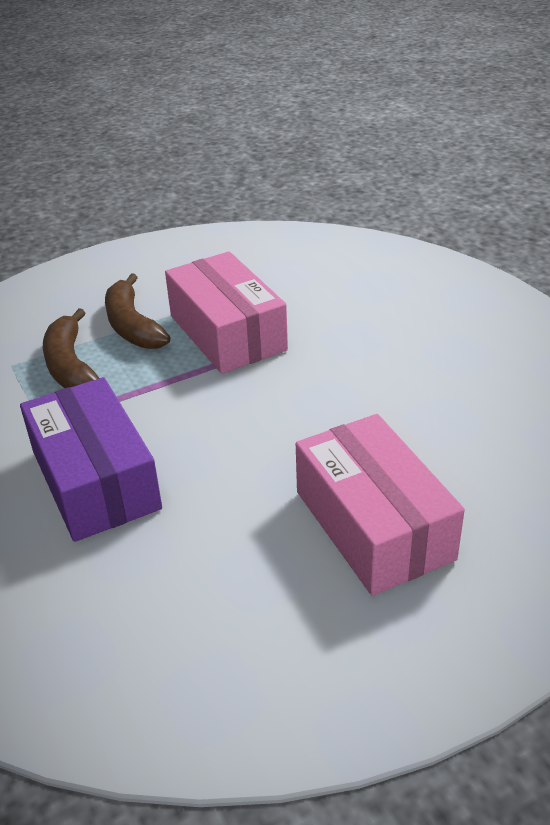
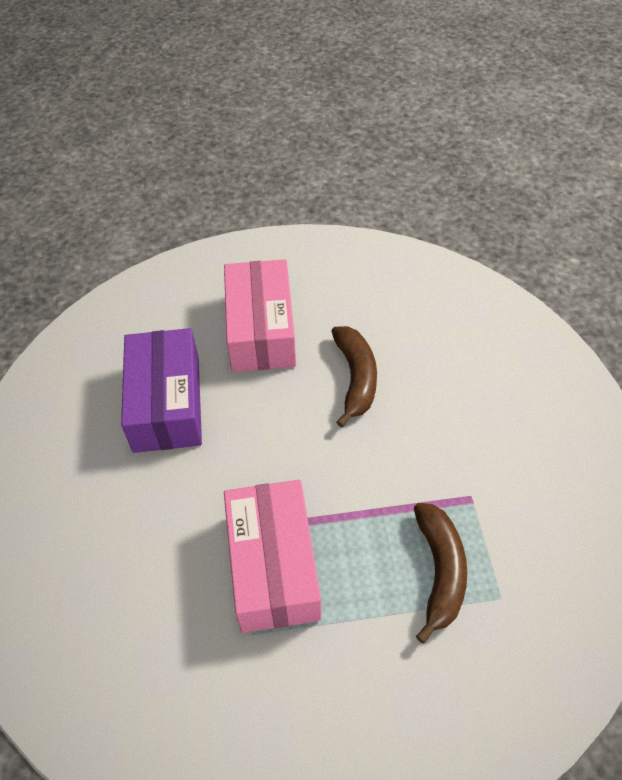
camera: 160 degrees left, 15 degrees up
purple box [20,377,162,542] -> purple box moved to [121,328,202,453]
brown banana [105,273,171,349] -> brown banana moved to [331,326,377,428]

